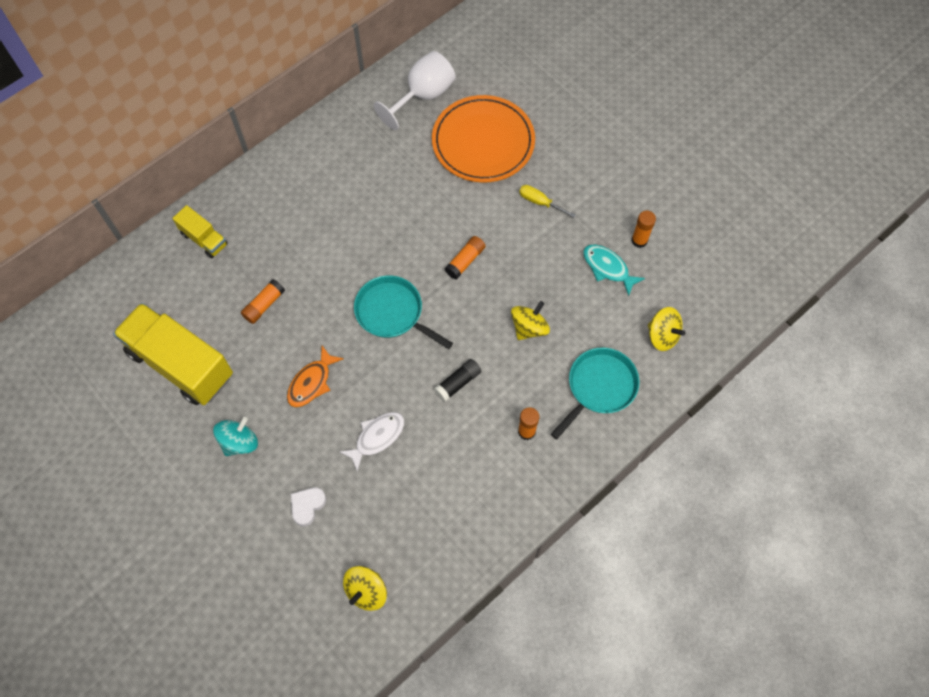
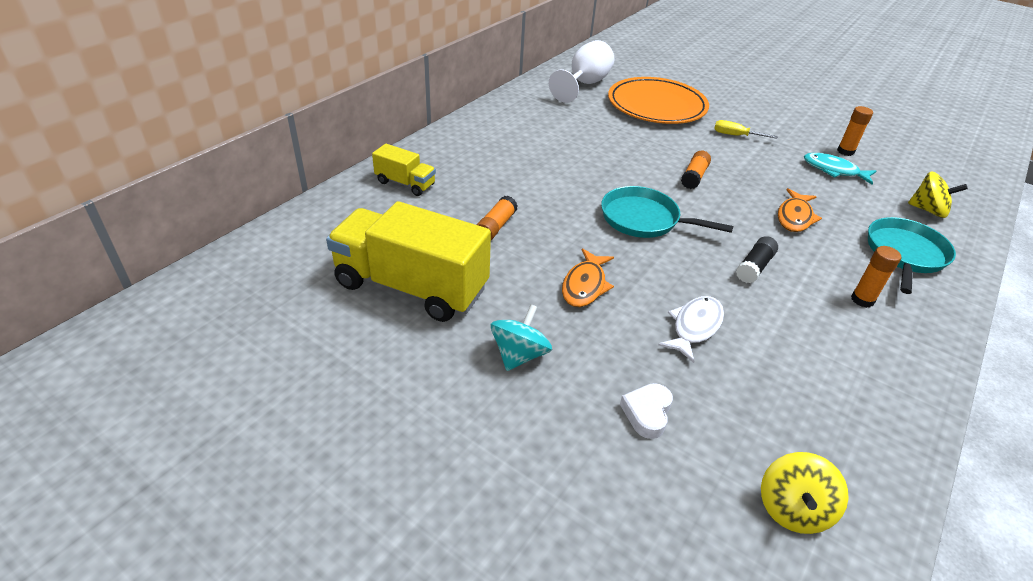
camera: 15 degrees left, 25 degrees down
yellow spinning top [511,301,550,340] -> orange fish [778,188,822,232]

